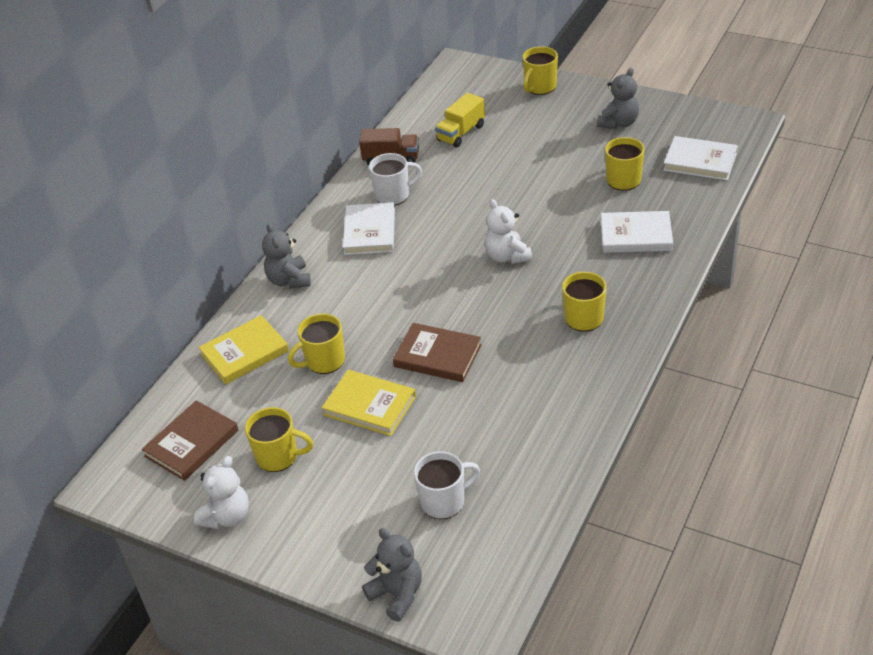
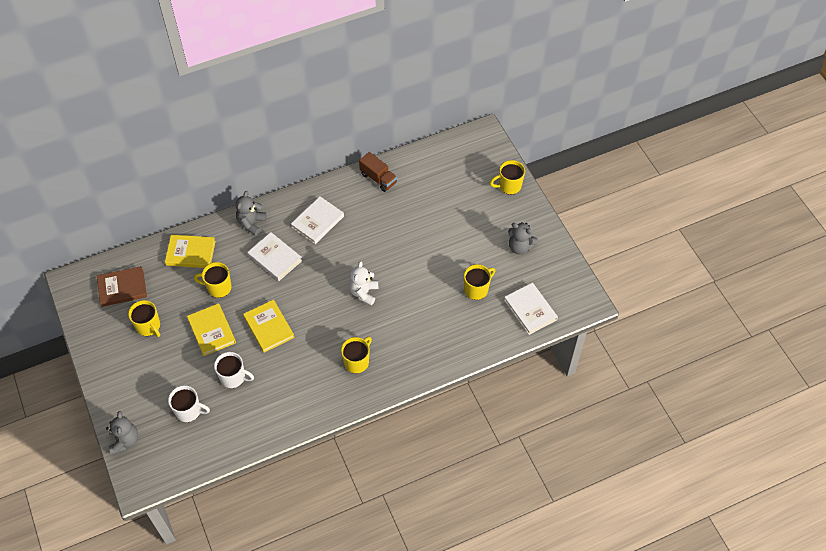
camera: 35 degrees right, 15 degrees up
white teddy bear [194,456,249,529] -> none
white mug [369,153,422,206] -> white mug moved to [214,352,254,388]
brown book [393,323,482,382] -> yellow book [243,299,295,352]
yellow truck [435,93,485,147] -> none
grey teddy bear [597,68,639,129] -> grey teddy bear turned 45 degrees clockwise [508,222,538,255]
white book [601,211,673,253] -> white book moved to [247,232,302,281]

